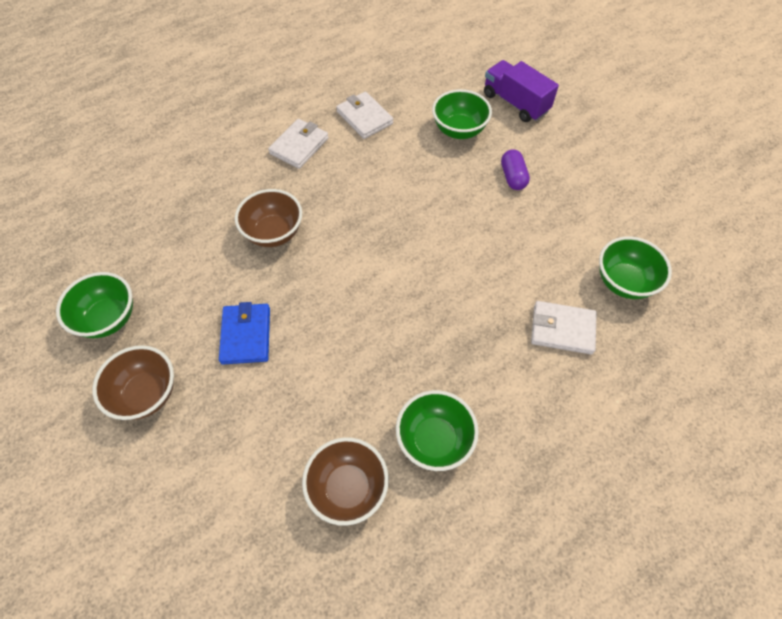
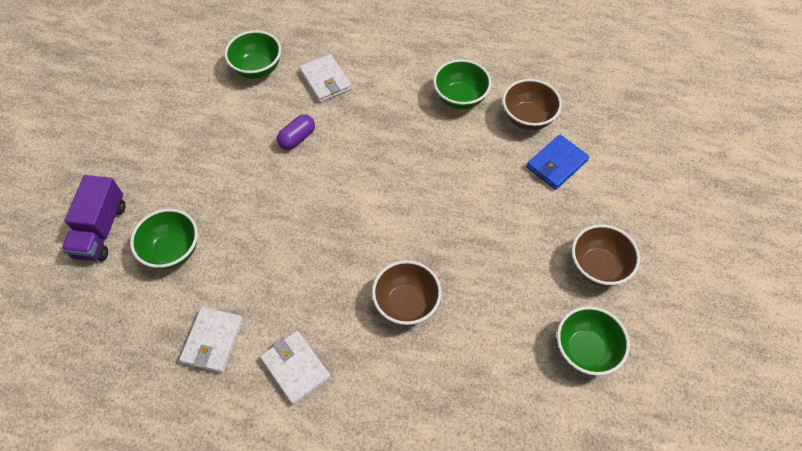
camera: 130 degrees left, 0 degrees up
blue wallet [219,302,270,365] -> blue wallet moved to [527,135,589,190]
white wallet [268,119,329,169] -> white wallet turned 60 degrees clockwise [260,331,331,405]
purple capsule [501,150,530,190] -> purple capsule moved to [277,114,315,150]

